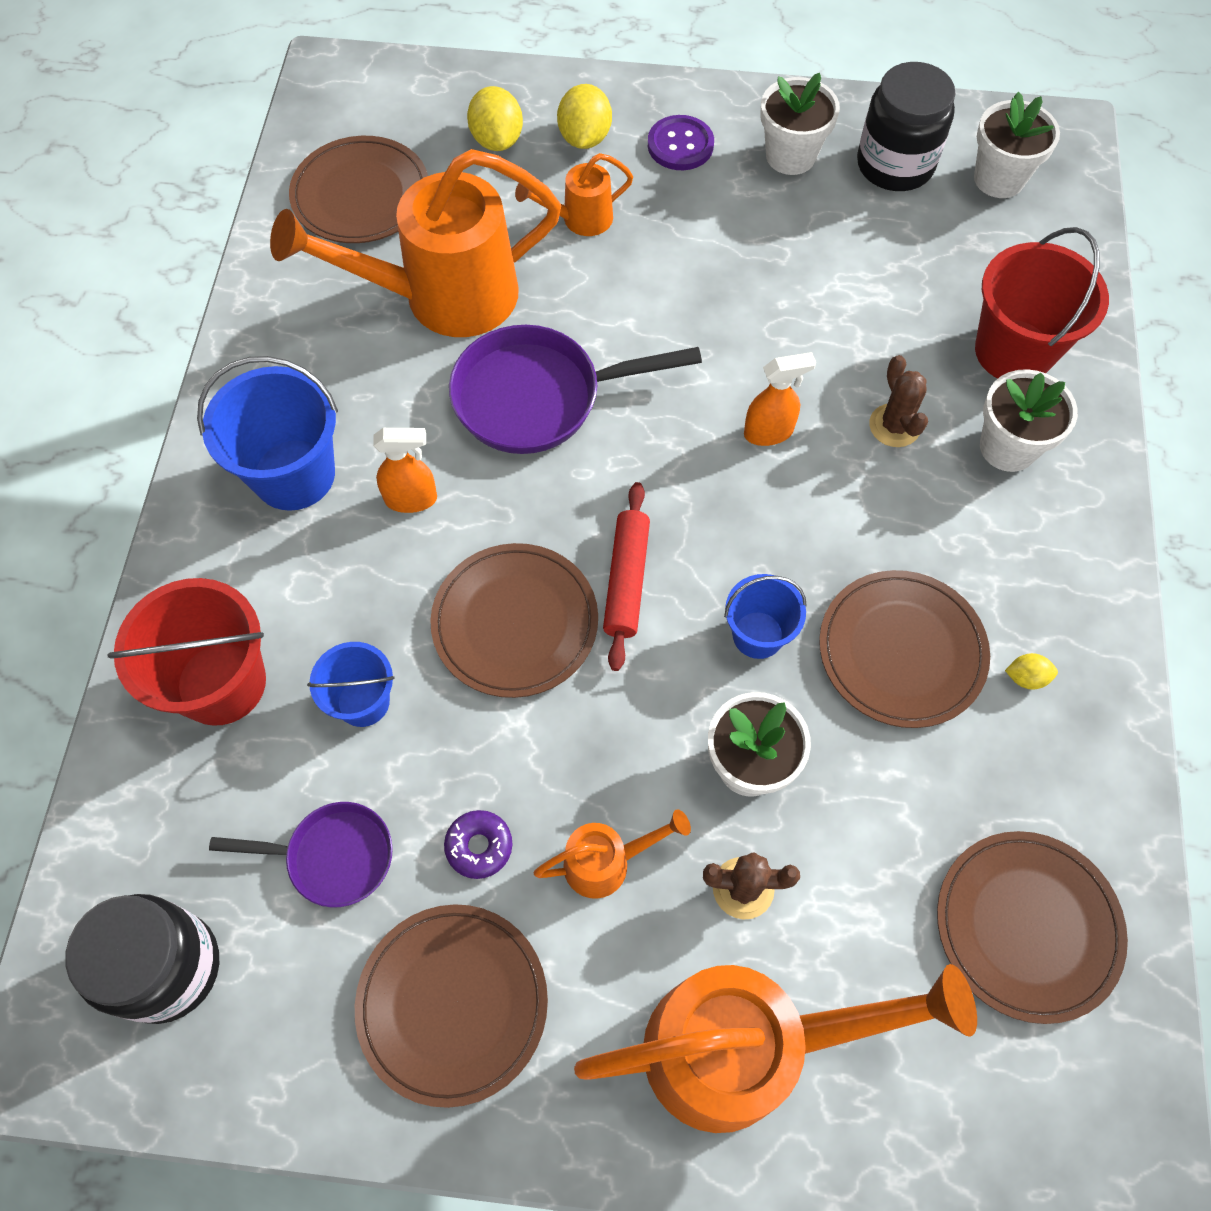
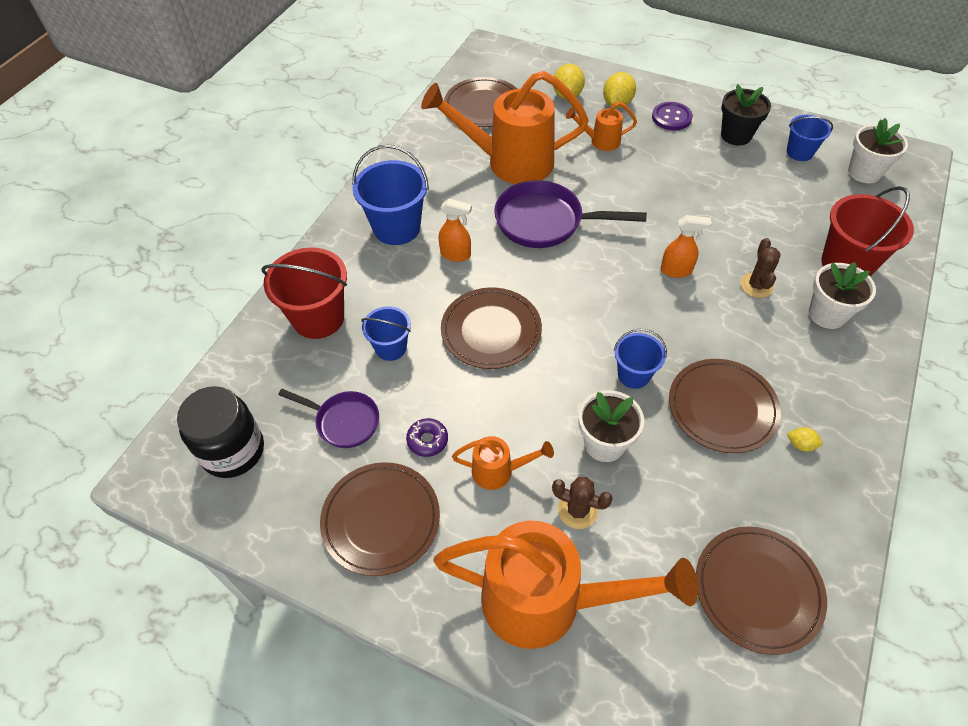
camera: 20 degrees right, 10 degrees down
red rolling pin [603,482,650,671] -> none
white flower pot [760,73,840,175] -> black flower pot [721,84,771,146]
black jar [857,62,955,191] -> blue bucket [787,115,833,161]

